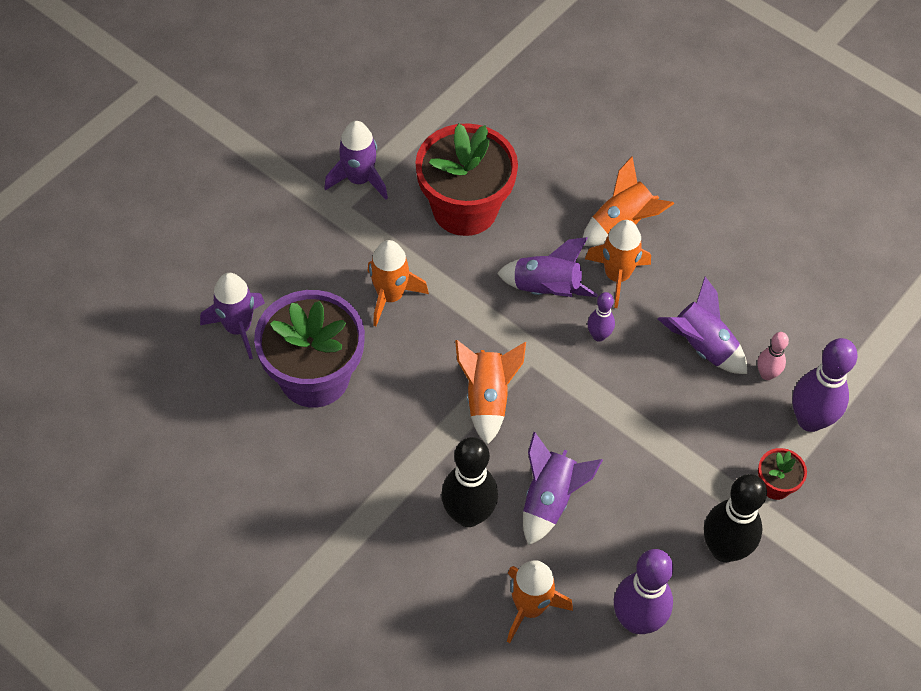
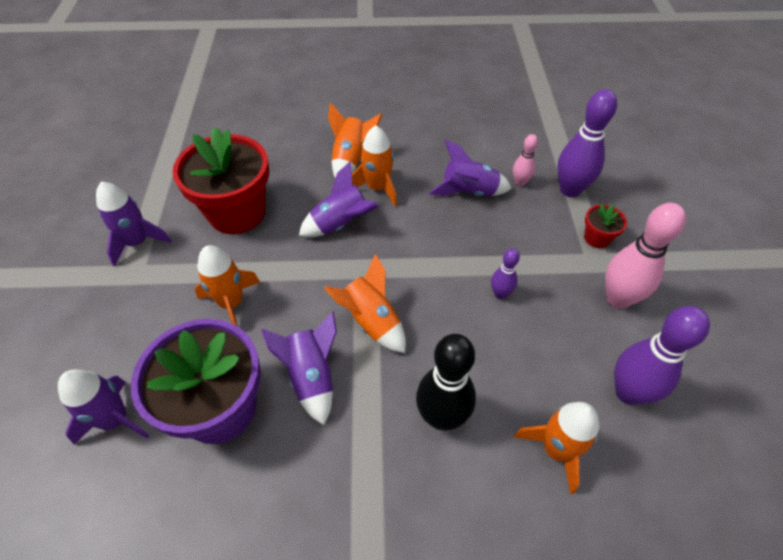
camera: 40 degrees left, 5 degrees down
purple rocket [523,432,603,545] -> purple rocket moved to [261,311,337,425]
purple bowling pin [587,292,615,342] -> purple bowling pin moved to [491,248,520,299]
black bowling pin [704,474,767,562] -> pink bowling pin [605,203,686,309]

